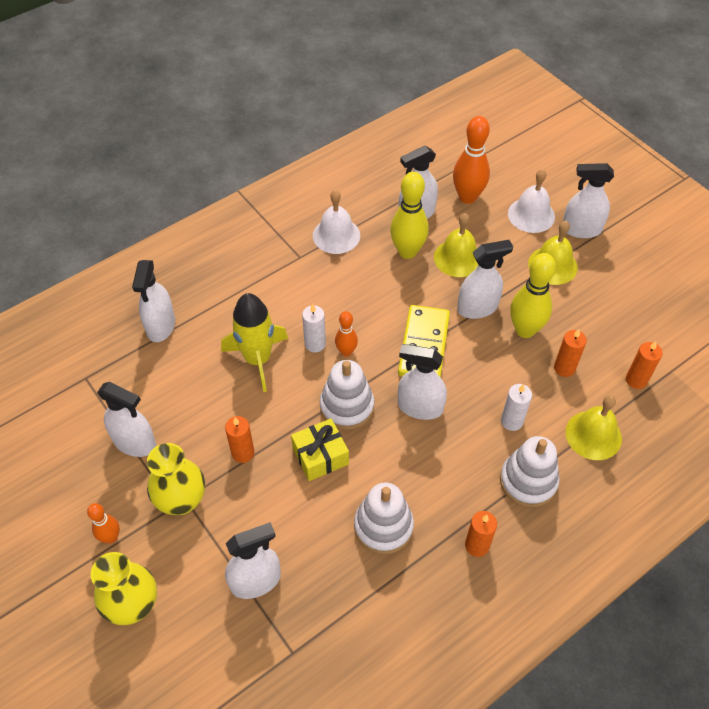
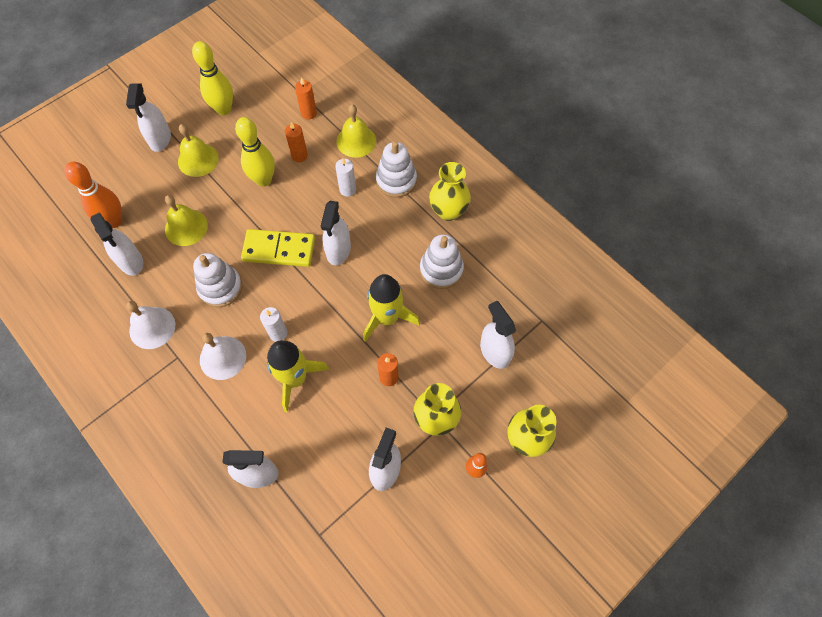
camera: 95 degrees left, 10 degrees up
yellow gift [291,418,349,481] -> yellow rocket [363,274,420,342]
white stacking toy [320,360,374,430] -> white stacking toy moved to [193,253,242,307]
orange bowling pin [335,311,358,357] -> none
yellow bowling pin [390,172,429,259] -> yellow bowling pin moved to [192,41,233,115]
white spray bottle [457,240,513,319] -> none
orange candle [465,511,497,557] -> yellow vase [429,162,471,221]
white bell [508,169,555,233] -> white bell moved to [200,333,246,380]

